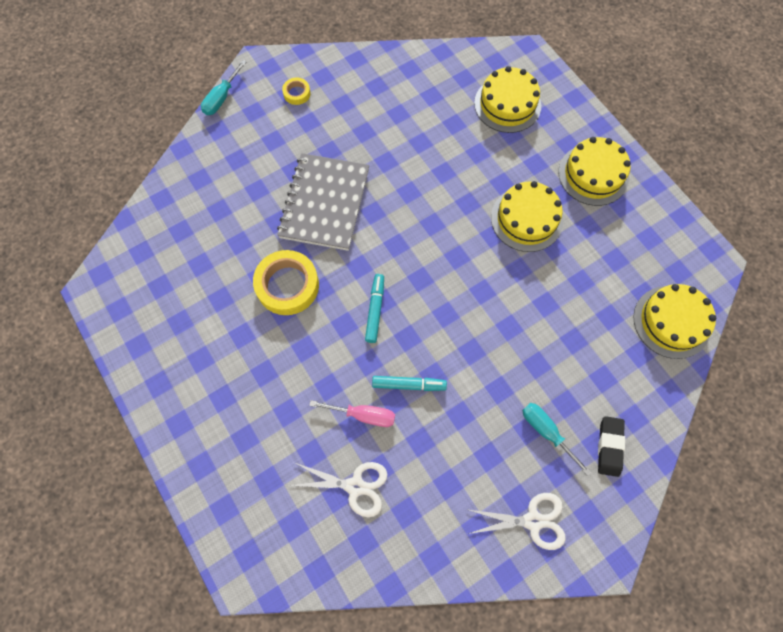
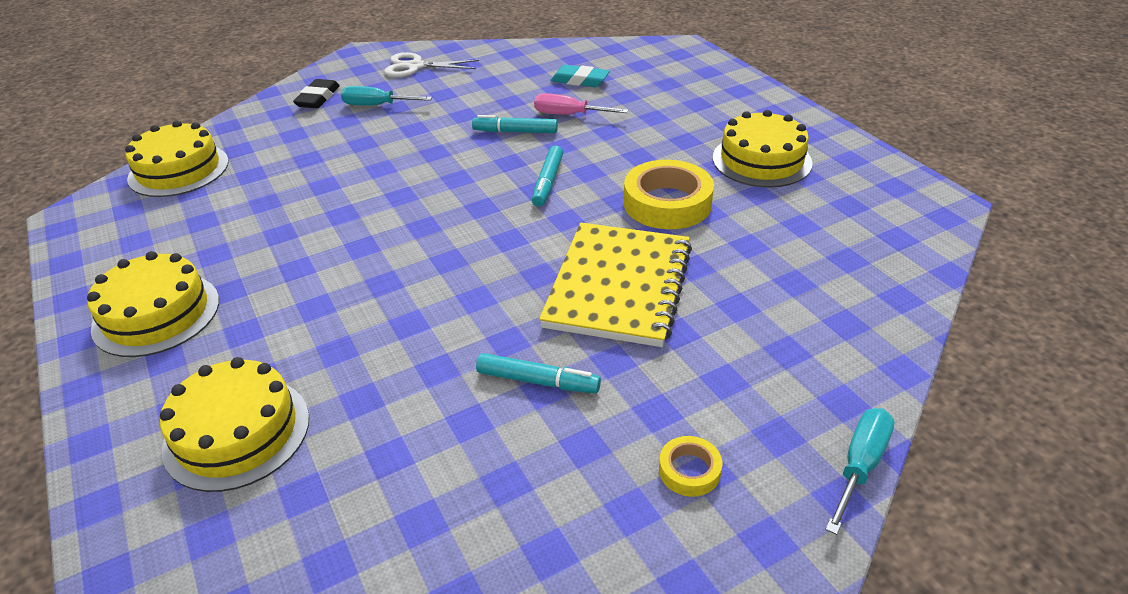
camera: 175 degrees left, 30 degrees down
grey notebook [277,153,369,251] -> yellow notebook [539,223,692,347]
white scissors [288,462,388,517] -> turquoise eraser [550,65,610,87]
yellow cake [491,181,563,252] -> yellow cake moved to [713,110,813,188]
turquoise screwdriver [522,403,591,476] -> turquoise screwdriver turned 135 degrees clockwise [341,86,432,106]
none -> turquoise marker [476,353,601,394]

